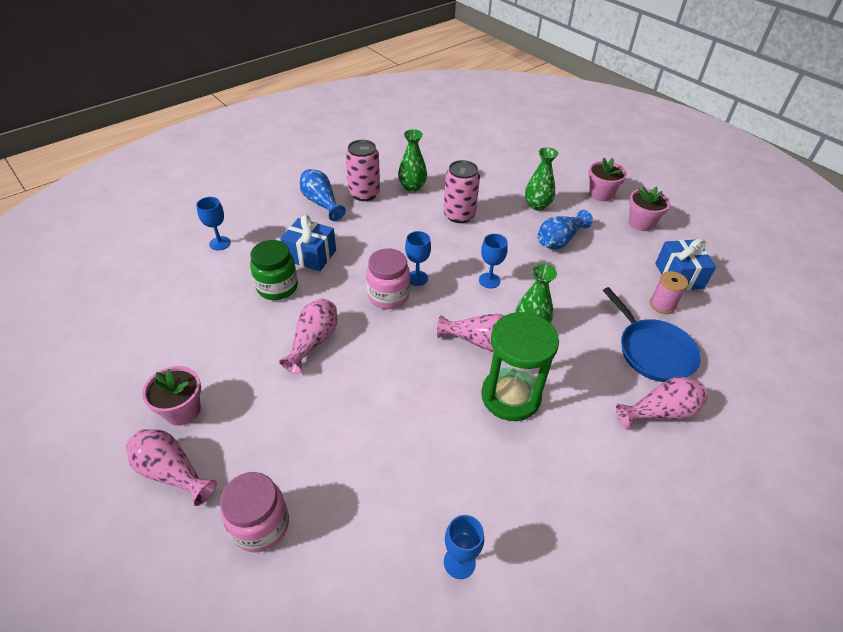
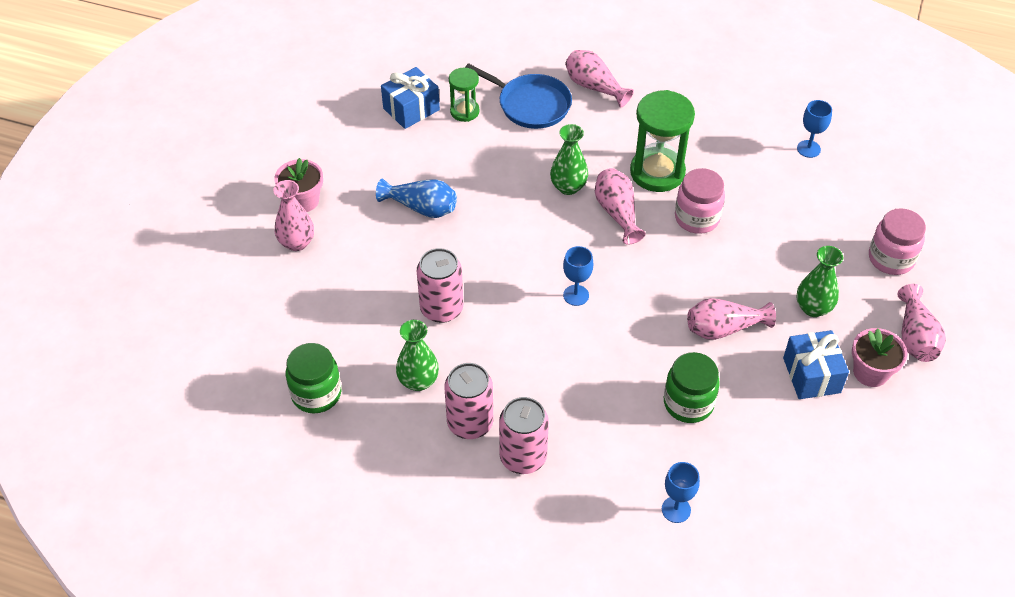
camera: 120 degrees left, 5 degrees up
blue gift [280,215,336,271] -> blue gift moved to [783,330,849,399]
blue vase [300,169,346,221] -> pink can [499,397,549,474]
pink jar [366,248,410,309] -> pink jar moved to [675,168,725,234]
blue goblet [479,234,508,288] -> none
green vase [525,147,558,211] -> green vase moved to [797,246,843,317]
blue pan [603,287,701,382] -> blue pan turned 90 degrees clockwise [465,63,572,129]
pink flower pot [629,186,670,231] -> none
pink spool [650,271,688,314] -> green hourglass [449,68,480,122]
none -> pink vase [273,180,314,251]
none -> green jar [286,343,341,413]

